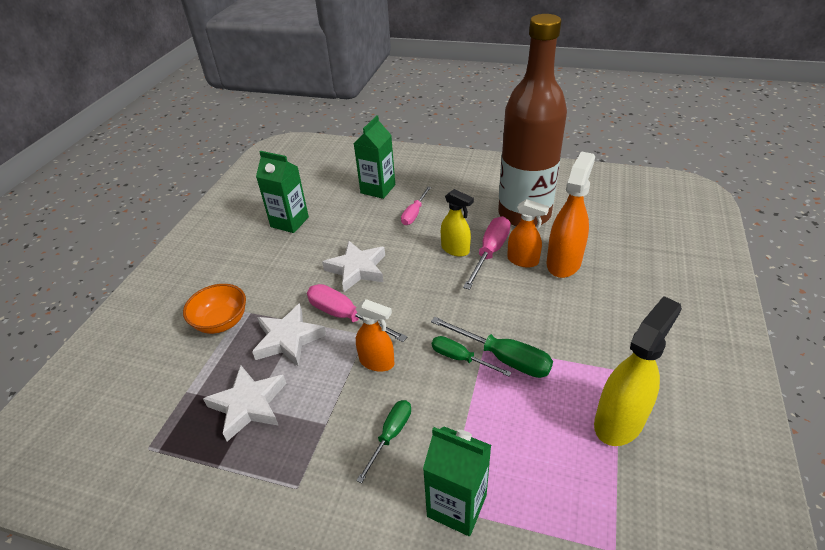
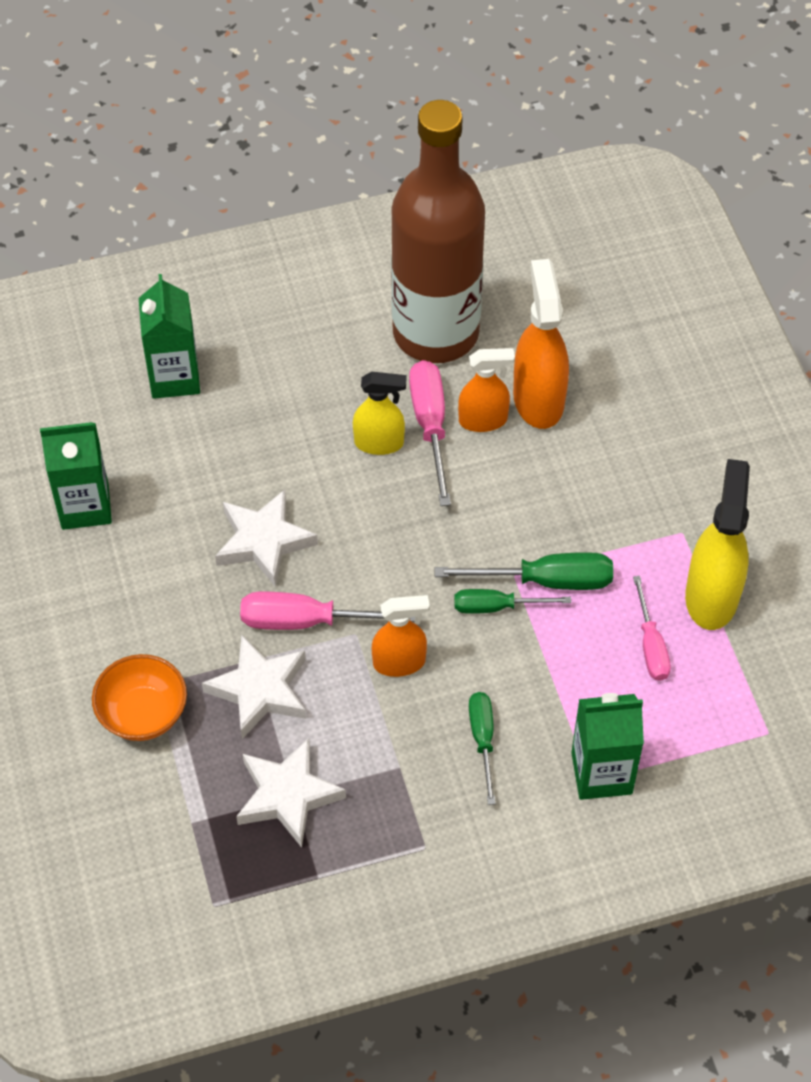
camera: 35 degrees left, 15 degrees up
pink screwdriver [401,187,431,225] -> pink screwdriver moved to [633,576,671,681]

